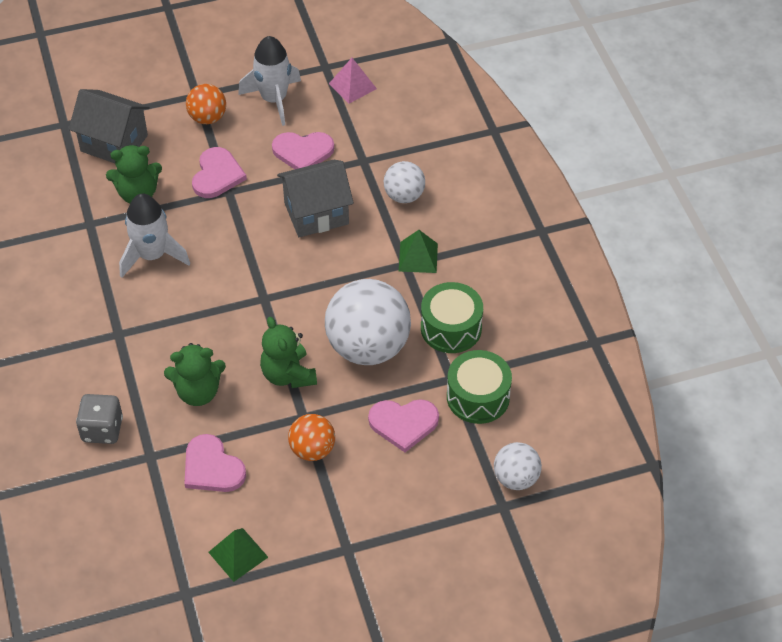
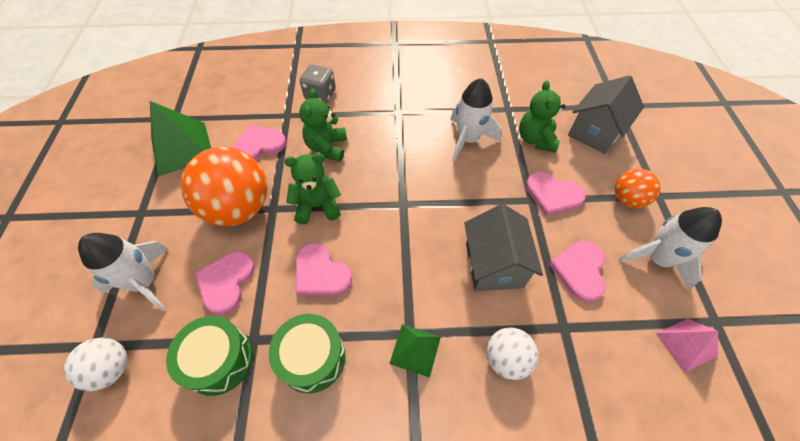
camera: 105 degrees right, 5 degrees up
green pyramid [208,528,268,582] -> green pyramid [150,101,211,176], size x1.73
orange ball [288,414,335,461] -> orange ball [181,147,268,226], size x1.90
white ball [325,279,411,365] -> pink heart [296,243,352,296]
none -> white rocket [78,233,168,311]

